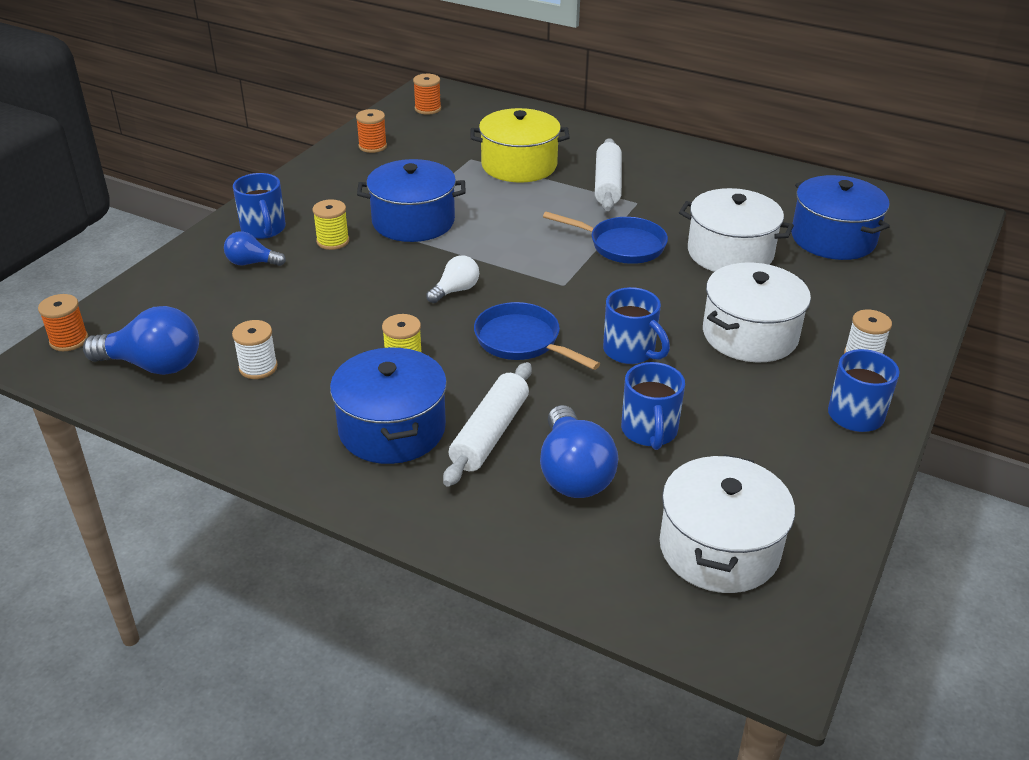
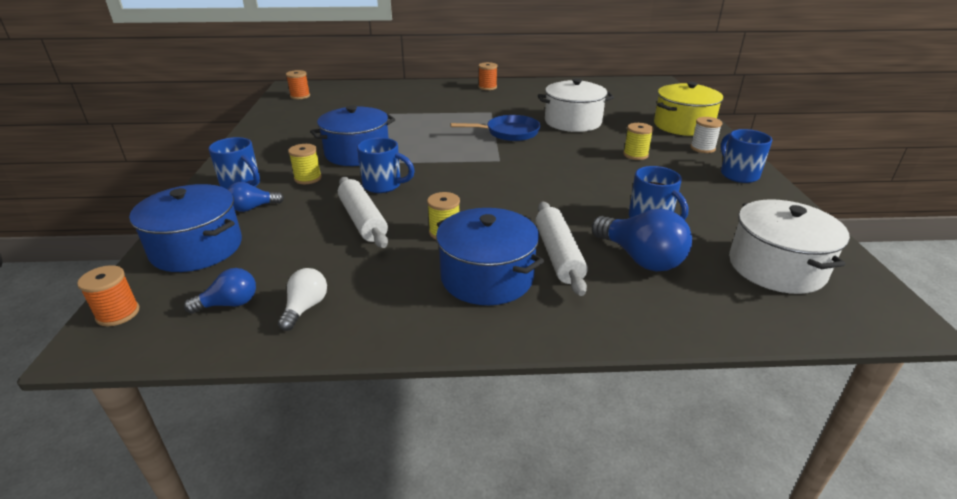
camera: 30 degrees left, 5 degrees down
blue light bulb [83,306,199,375] -> blue light bulb [184,268,256,314], size x0.57
white spool [232,320,278,379] -> none
orange spool [356,109,387,153] -> orange spool moved to [478,62,497,90]
white light bulb [426,255,479,303] -> white light bulb moved to [278,268,327,331]
yellow pot [470,108,570,183] -> yellow pot moved to [654,82,723,136]
blue pan [474,302,600,370] -> none
white rolling pin [595,138,622,211] -> white rolling pin moved to [338,177,388,248]
blue mug [603,287,670,364] -> blue mug moved to [357,138,415,193]
white pot [703,263,811,362] -> yellow spool [623,123,654,160]
blue pot [791,175,890,260] -> blue pot moved to [129,184,242,272]

